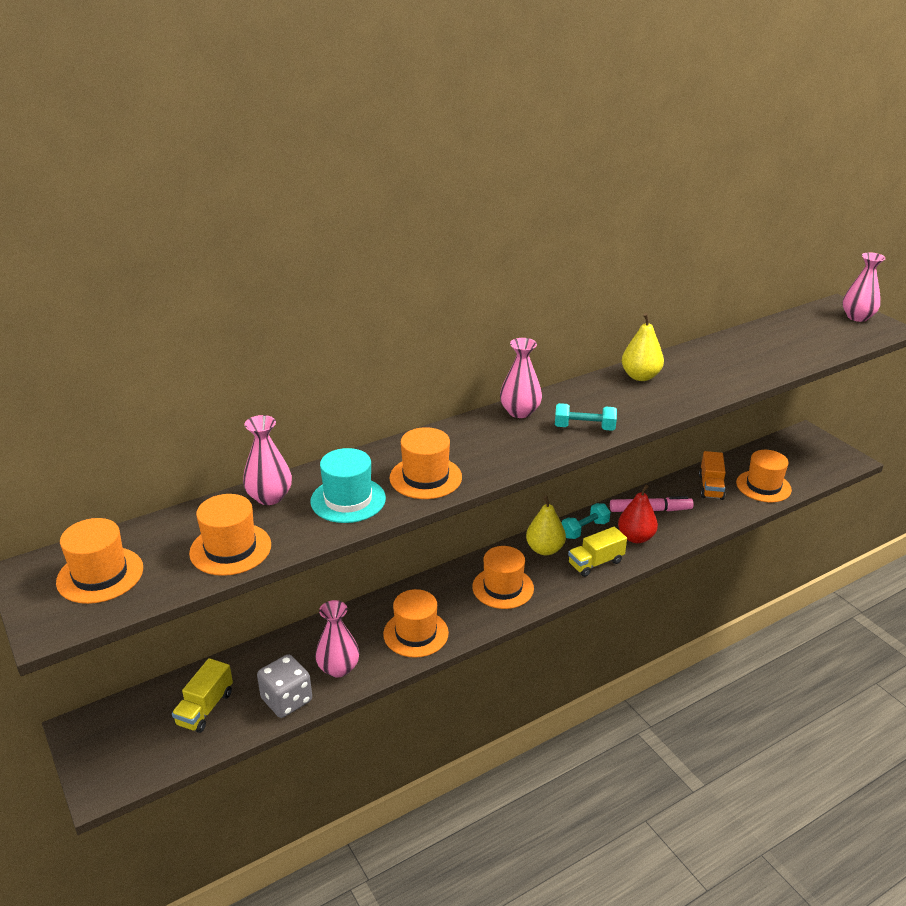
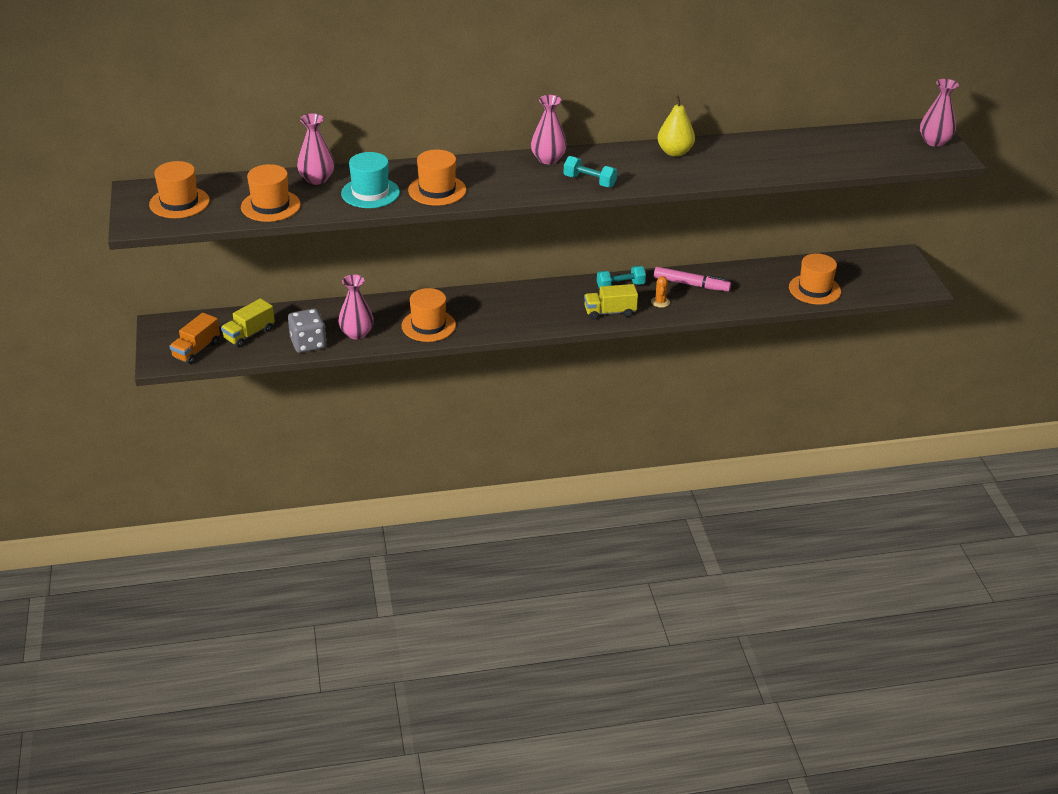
camera: 20 degrees right, 5 degrees up
orange hat [472,546,534,609] -> none
yellow pear [526,496,566,555] -> none
red pear [618,484,658,543] -> orange cactus [651,276,670,308]
orange truck [699,451,726,500] -> orange truck moved to [170,313,220,364]

